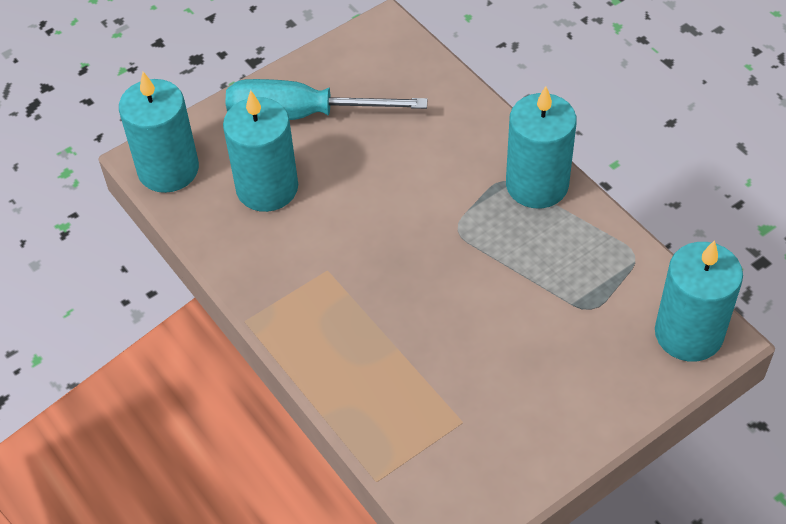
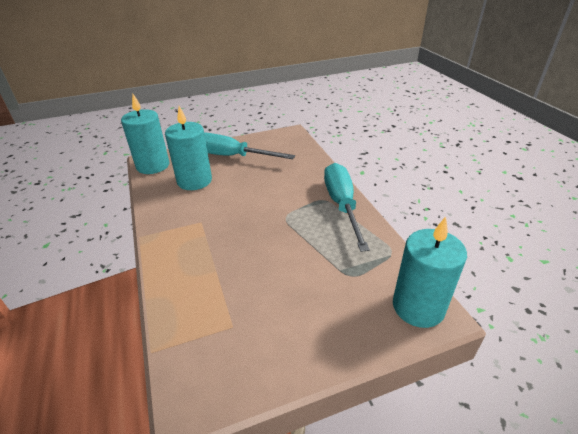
camera: 15 degrees right, 15 degrees down
turquoise candle [506,86,577,208] -> turquoise screwdriver [324,163,370,252]

